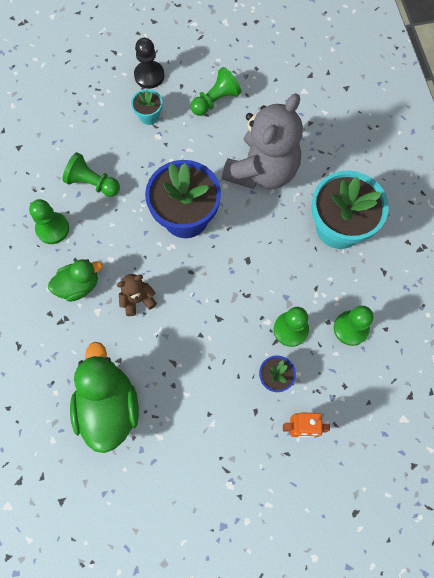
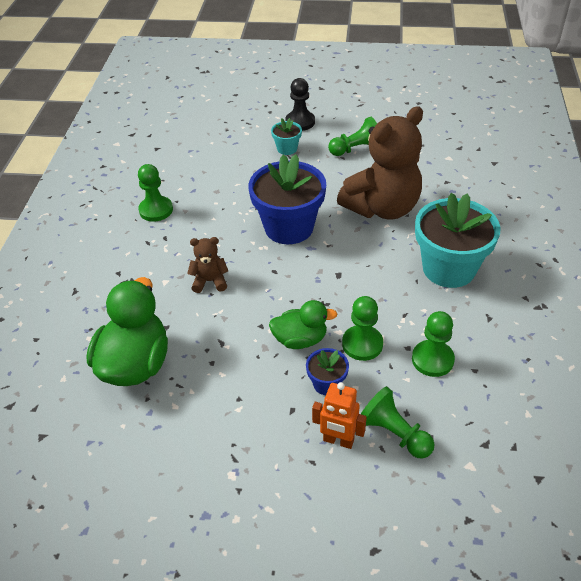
camera: 20 degrees right, 25 degrees down
green duck [48,259,102,302] -> green duck moved to [269,300,338,349]
green pawn [63,152,120,197] -> green pawn moved to [361,386,435,459]
grey teddy bear [222,93,303,189] -> brown teddy bear [337,106,423,219]

